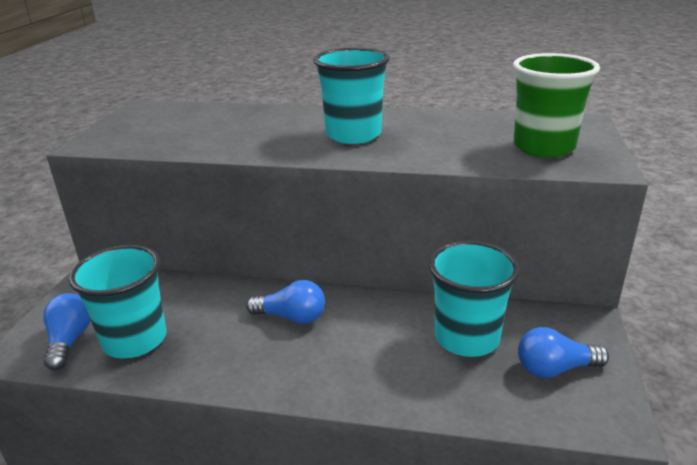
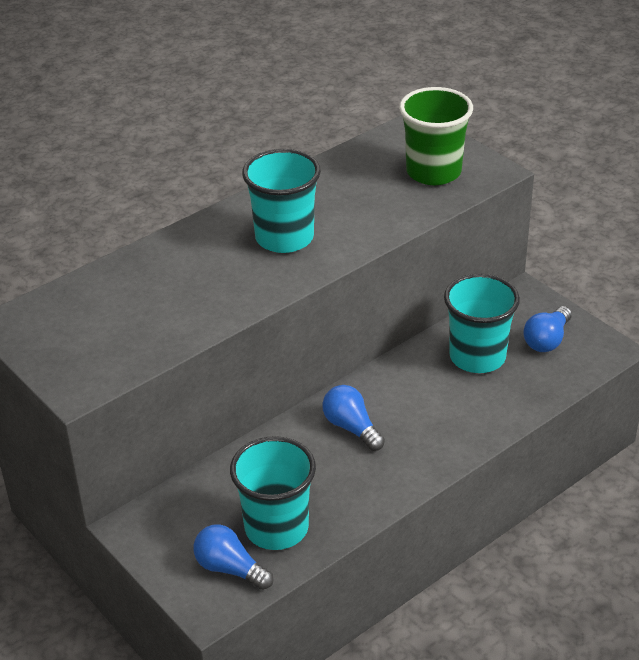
camera: 50 degrees left, 10 degrees up
blue light bulb [246,280,325,324] -> blue light bulb turned 90 degrees counterclockwise [322,385,385,451]

